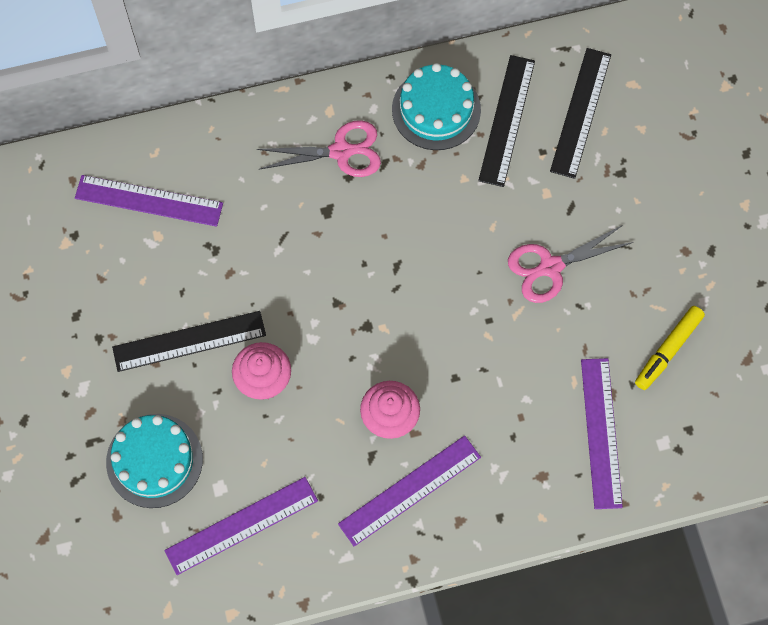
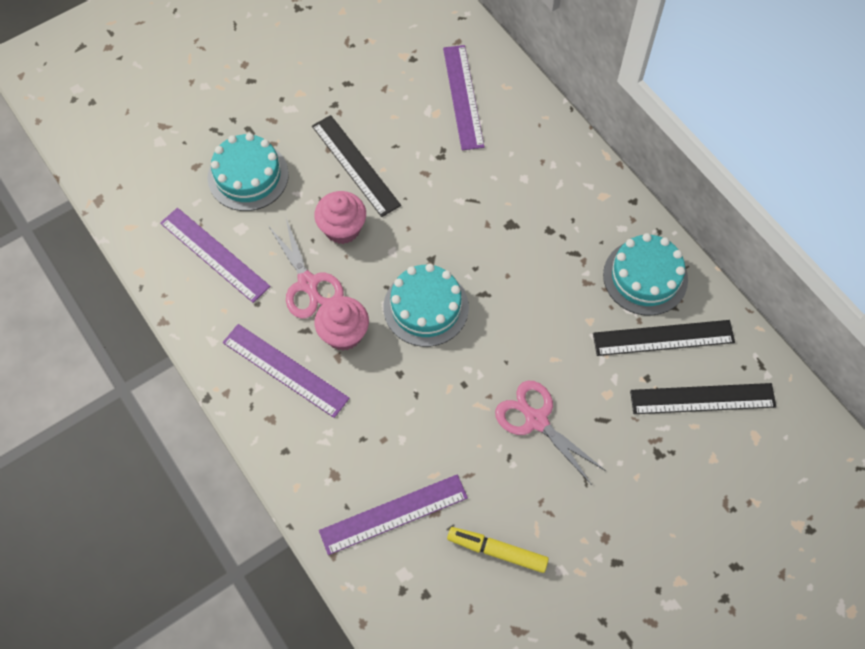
camera: 70 degrees right, 5 degrees down
pink scissors [257,120,381,177] -> pink scissors moved to [268,219,344,319]
none -> turquoise cake [383,263,469,347]

